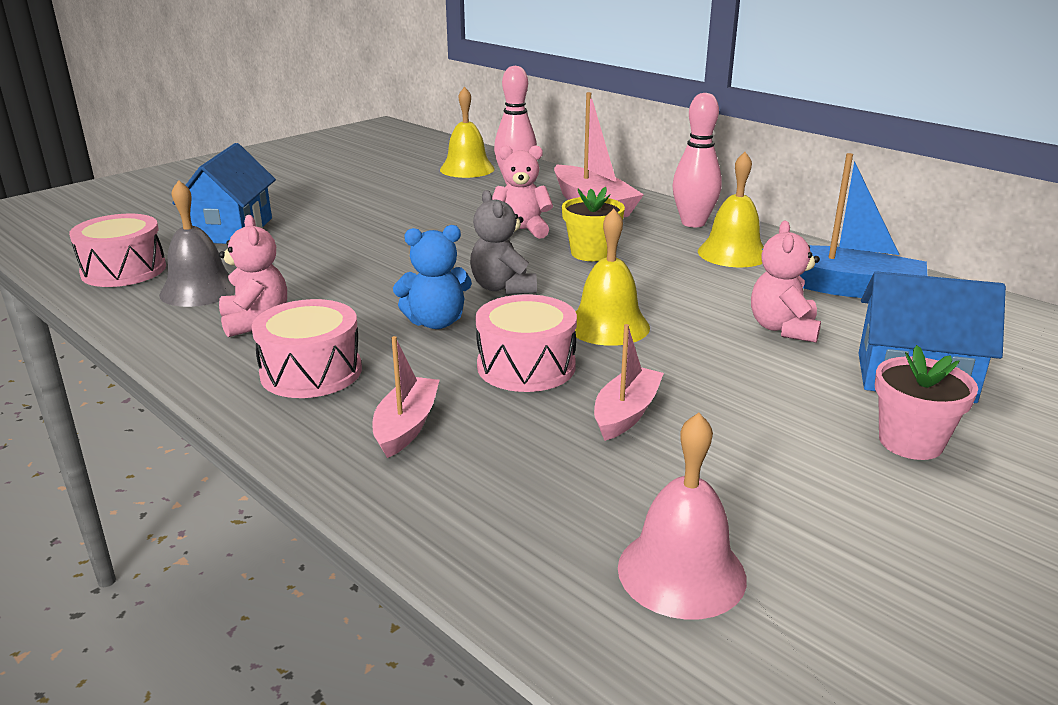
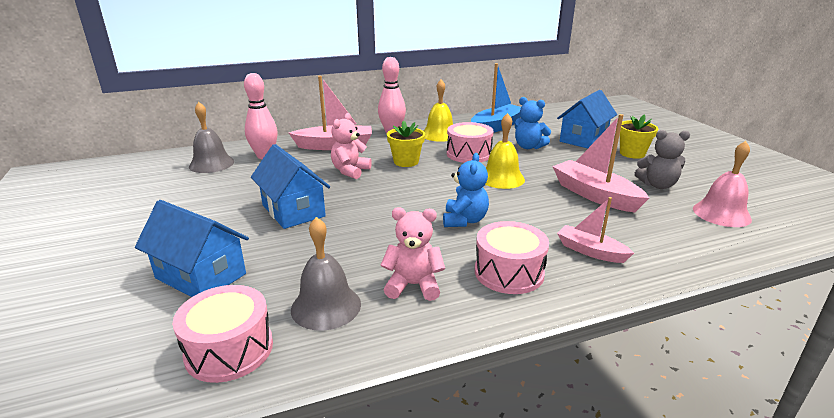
camera: 65 degrees left, 0 degrees up
yellow bell [440,87,495,178] -> grey bell [189,102,234,173]
grey teddy bear [470,190,537,295] -> grey teddy bear moved to [635,130,690,189]
pink drum [475,294,577,392] -> pink drum moved to [447,122,493,163]
pink boat [594,324,664,441] -> pink boat [552,114,649,213], size x1.66
pink teddy bear [751,221,821,343] -> blue teddy bear [515,97,551,149]
pink flower pot [875,345,978,460] -> yellow flower pot [620,114,658,159]
none -> blue house [251,144,330,229]

